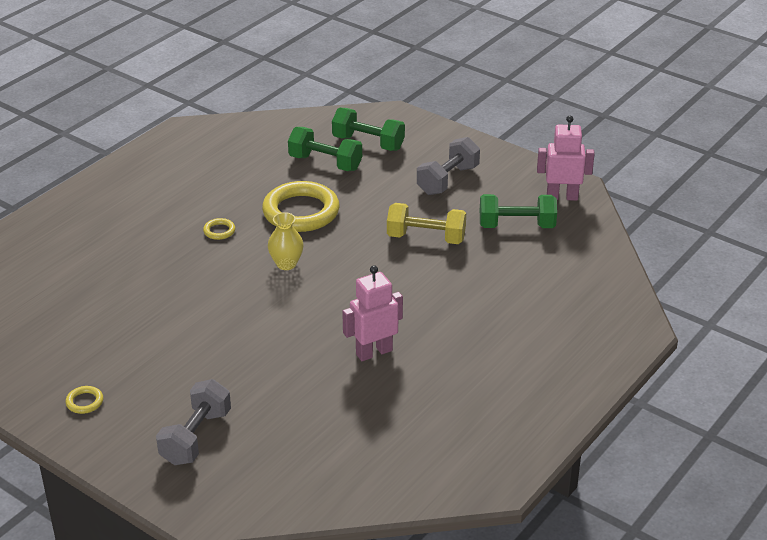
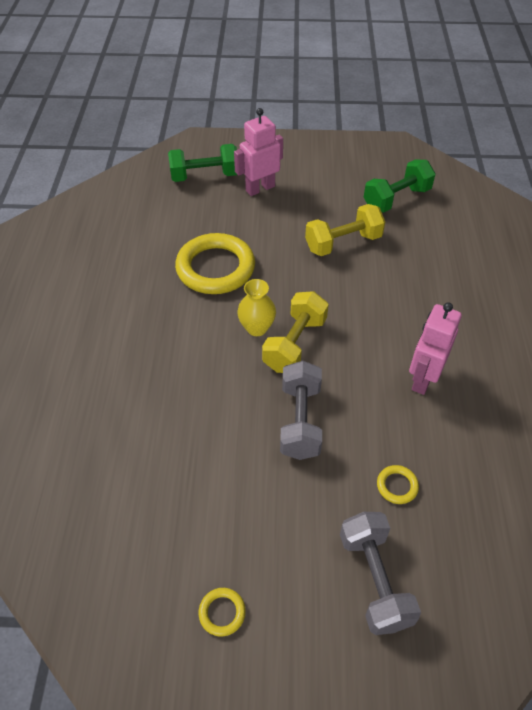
camera: 35 degrees left, 15 degrees up
yellow ring [203,218,235,240] -> yellow ring moved to [377,465,419,504]
green dumbbell [288,127,362,171] -> none
grey dumbbell [417,137,480,195] -> grey dumbbell moved to [280,361,322,460]
pink robot [537,115,595,201] -> pink robot moved to [234,108,283,196]
none -> yellow dumbbell [262,291,329,373]

